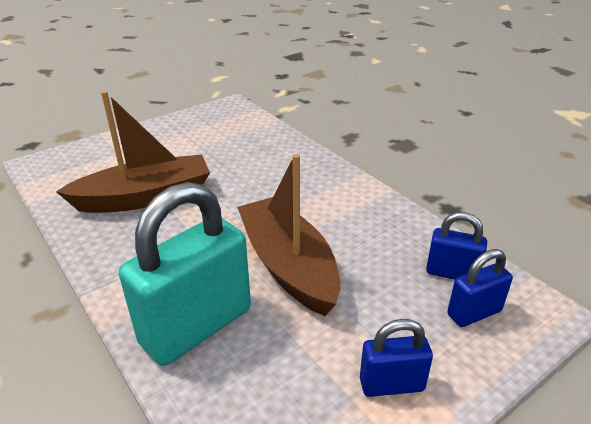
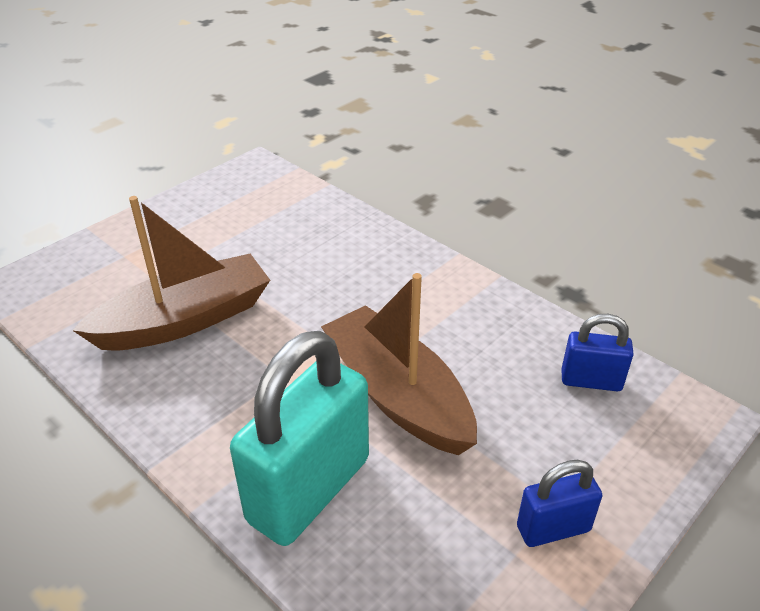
camera: 10 degrees left, 5 degrees up
blue padlock [447,249,513,327] -> none

